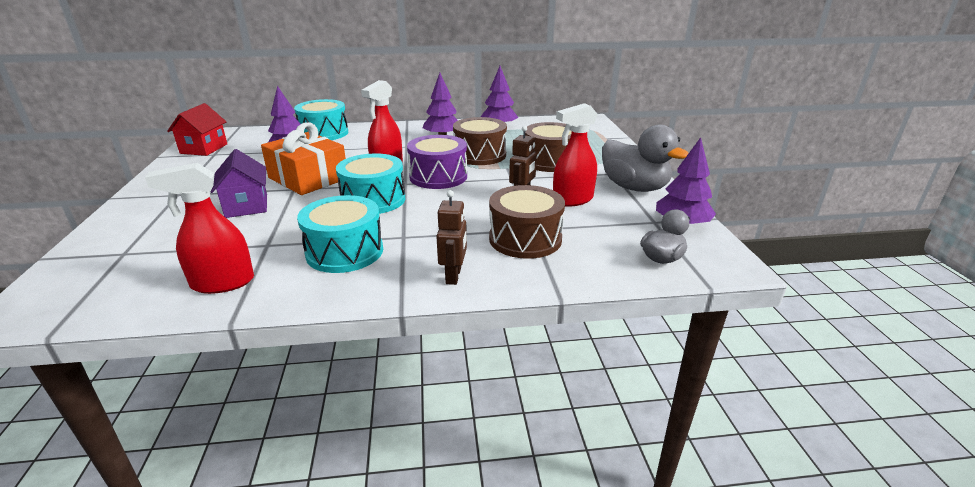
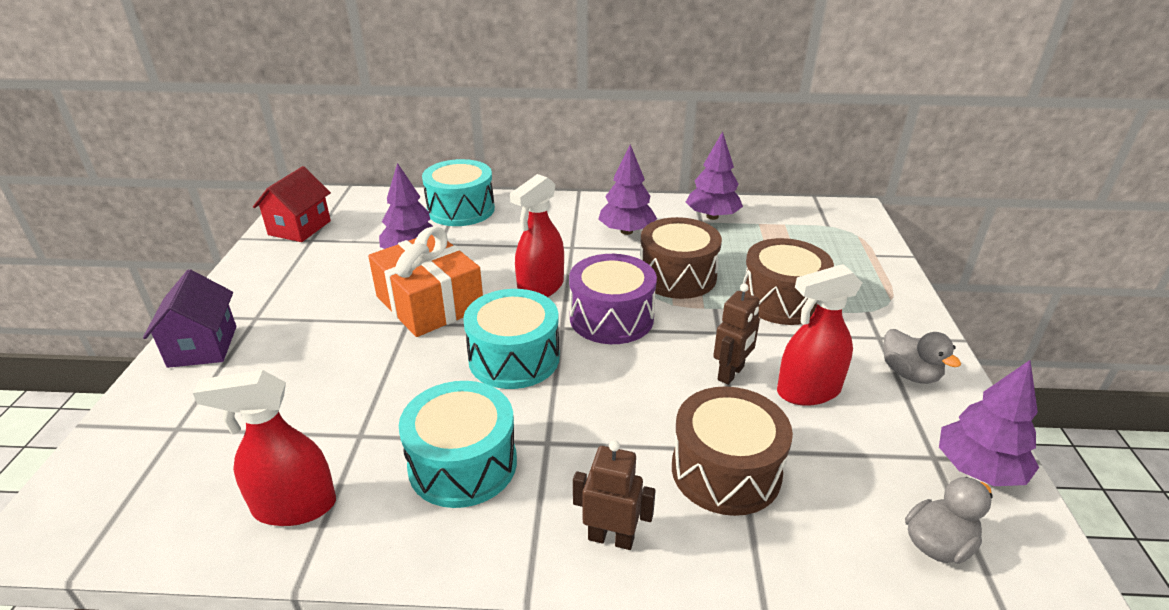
camera: 10 degrees right, 5 degrees up
purple house [210,149,267,218] -> purple house moved to [143,269,236,368]
brown robot [436,190,467,285] -> brown robot turned 90 degrees counterclockwise [573,440,656,550]
grey duck [602,125,689,192] -> grey duck [884,329,961,384], size x0.56

